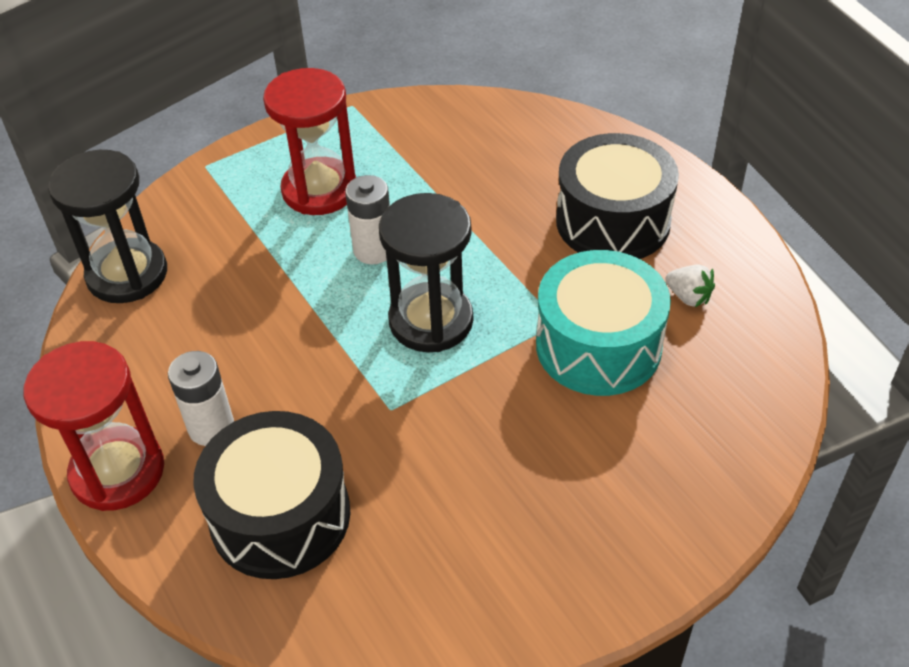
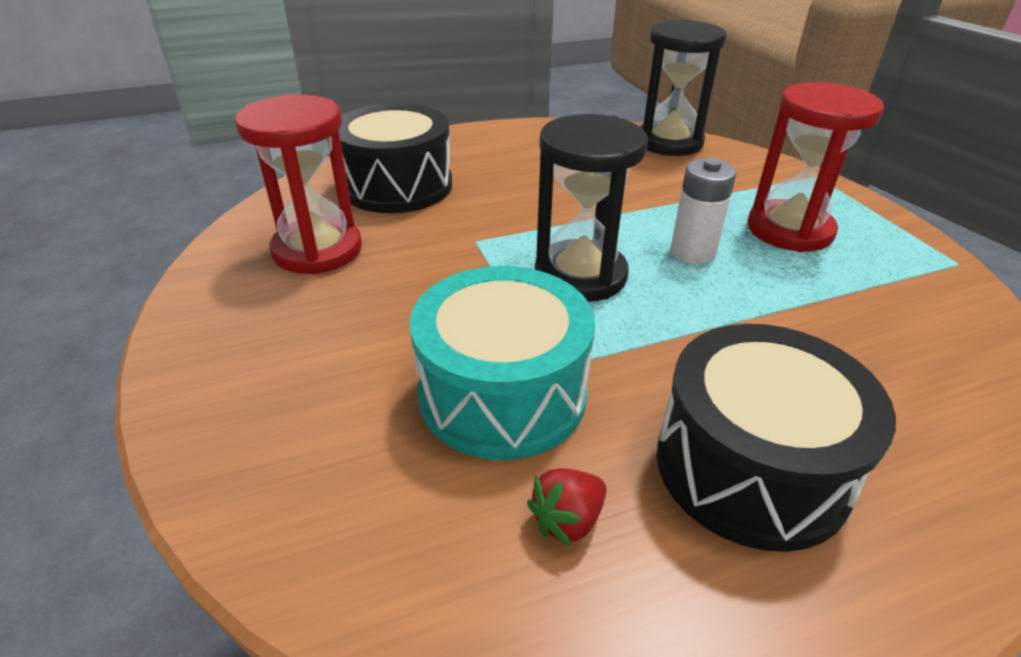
camera: 100 degrees right, 10 degrees down
red hourglass [24,341,164,511] -> red hourglass moved to [235,95,362,274]
white battery [168,351,234,446] -> none
white strawberry [665,265,715,307] -> red strawberry [527,468,606,547]

